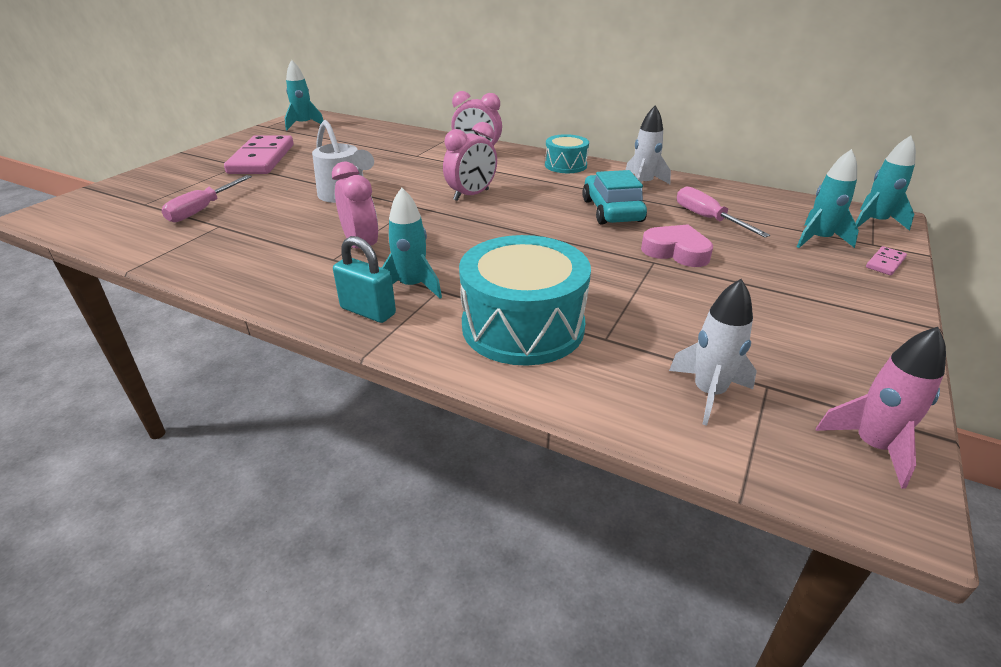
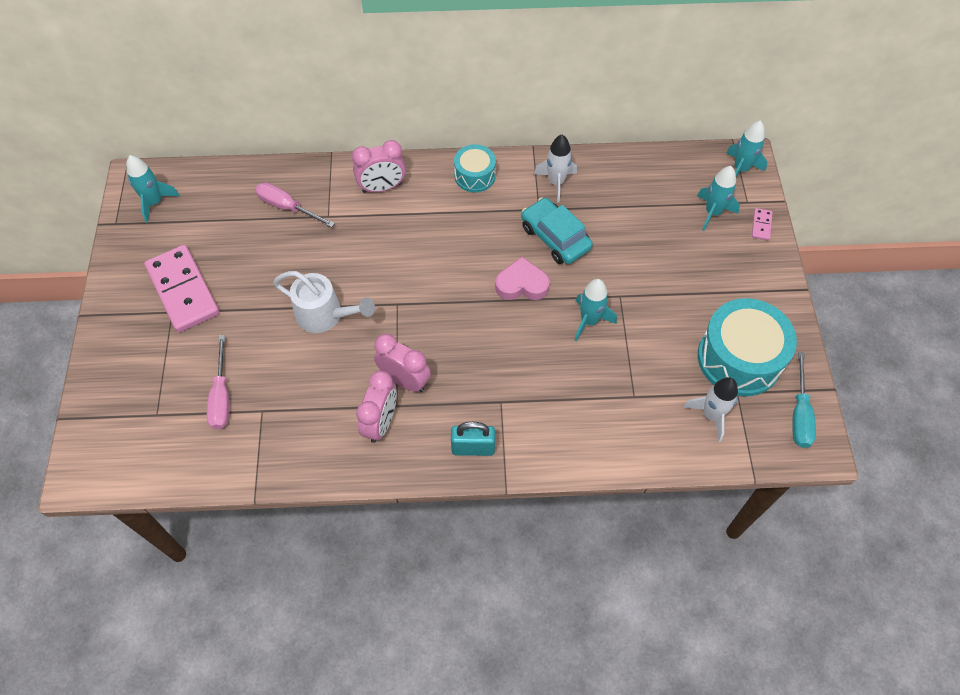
camera: 30 degrees left, 25 degrees up
turquoise rocket [382,188,442,298] -> turquoise rocket moved to [575,279,617,341]
pink clock [443,122,497,201] -> pink clock moved to [356,371,397,443]
turquoise drum [459,235,591,366] -> turquoise drum moved to [698,298,797,396]
pink heart [641,224,713,267] -> pink heart moved to [495,257,550,300]
pink screwdriver [677,186,770,237] -> pink screwdriver moved to [255,182,335,227]
pink rocket [816,327,946,489] -> turquoise screwdriver [792,352,816,448]

